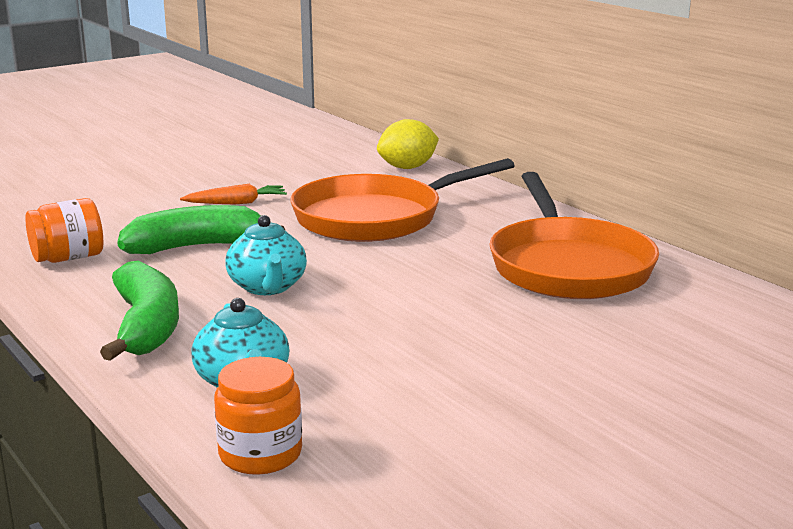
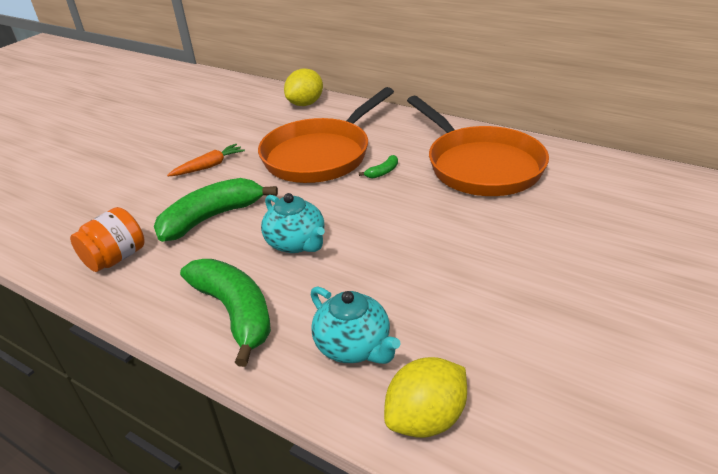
camera: 20 degrees left, 15 degrees up
orange jar [214,357,302,475] -> yellow lemon [384,357,467,438]
none -> green banana [359,155,398,179]

